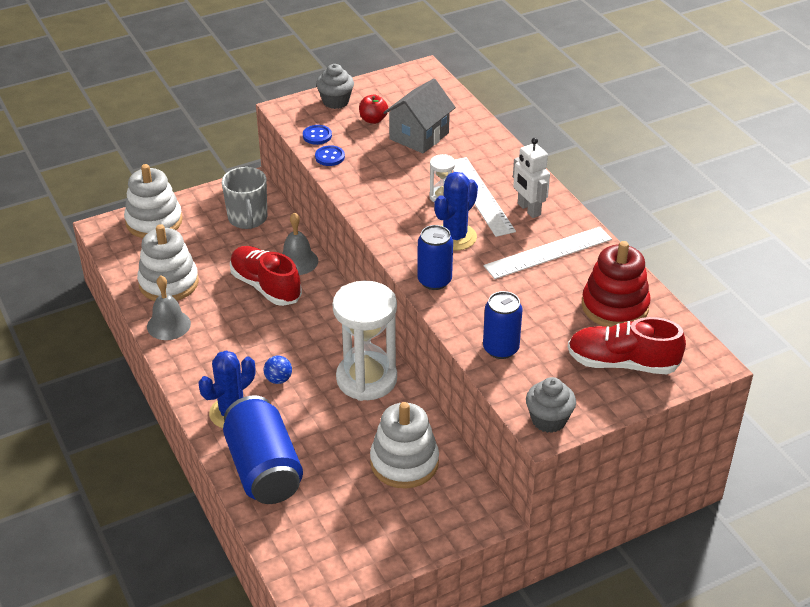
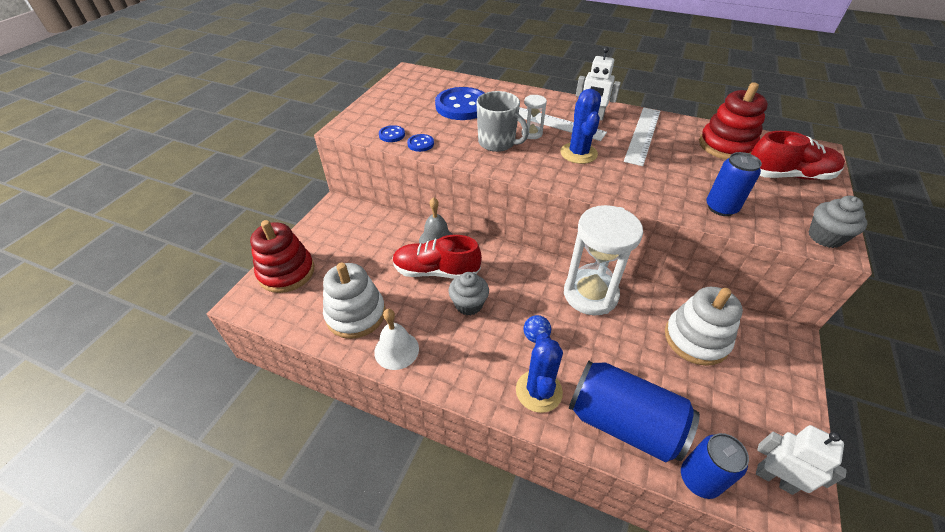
camera: 40 degrees left, 5 degrees up
white stacking toy [124,164,182,238] -> red stacking toy [250,220,314,293]
grey bell [147,275,191,340] -> white bell [374,309,419,370]
grey mug [222,167,267,229] -> grey mug moved to [476,91,529,152]
grey cupcake [316,64,354,109] -> grey cupcake moved to [449,272,489,316]
red apple [359,95,388,124] -> none
grey house [383,78,456,153] -> blue button [435,87,485,120]
blue can [417,225,453,290] -> blue can moved to [681,433,749,499]
red shoe [568,317,686,374] -> red shoe turned 150 degrees counterclockwise [751,131,845,180]
none -> white robot [756,425,847,495]

